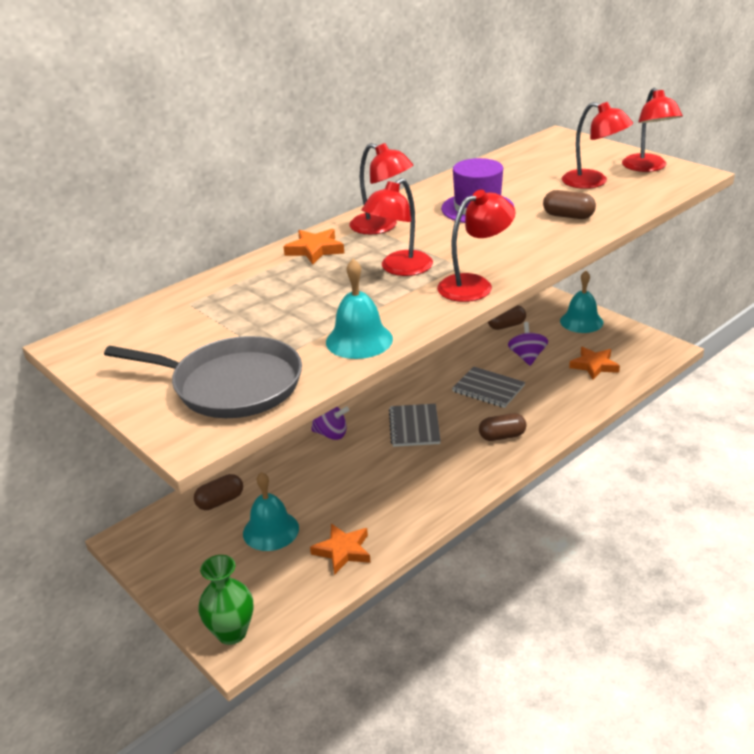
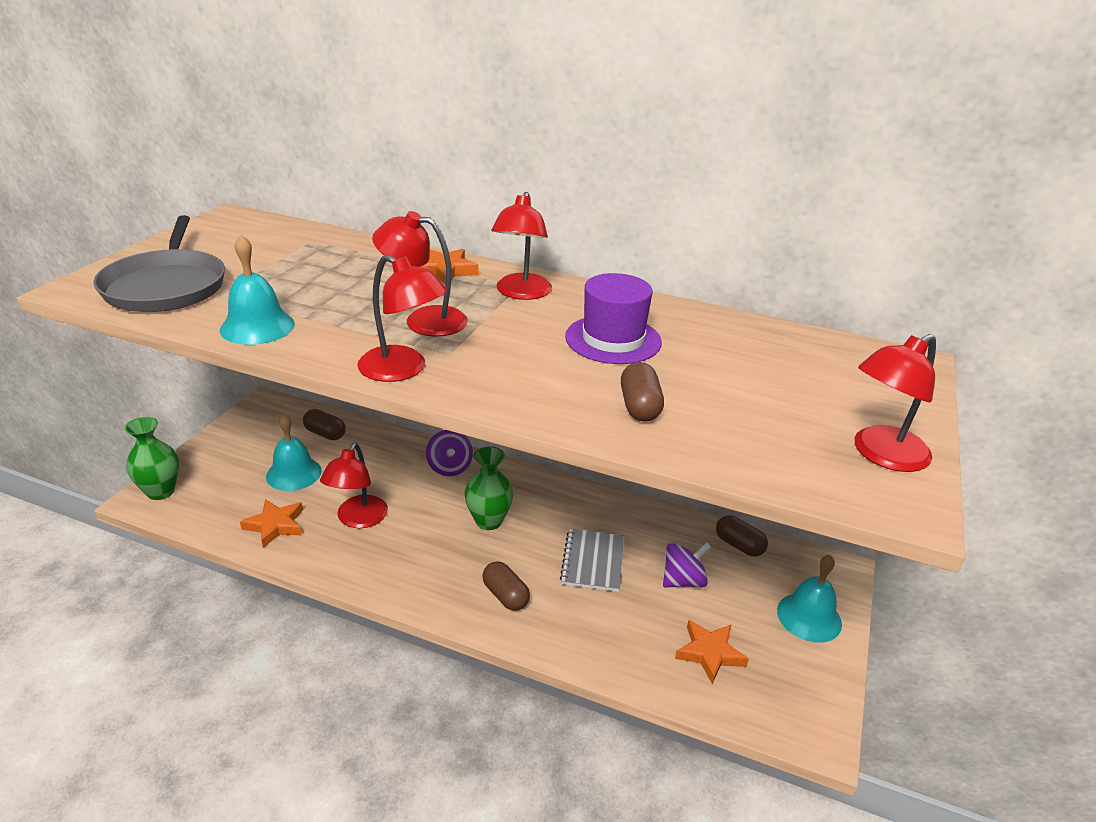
camera: 60 degrees right, 0 degrees up
grey notebook [389,404,441,447] -> green vase [465,446,513,530]
red lamp [562,102,633,189] -> red lamp moved to [320,443,388,528]

